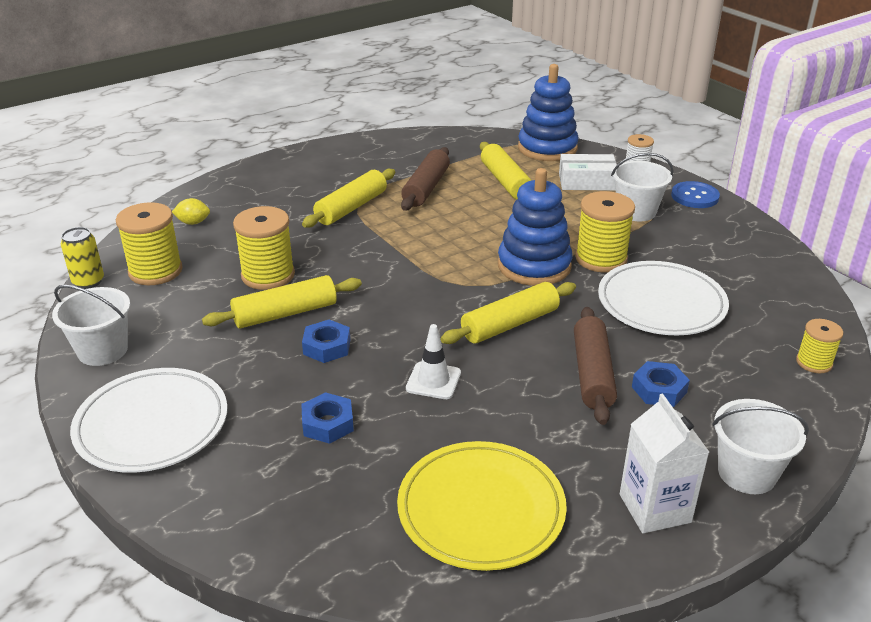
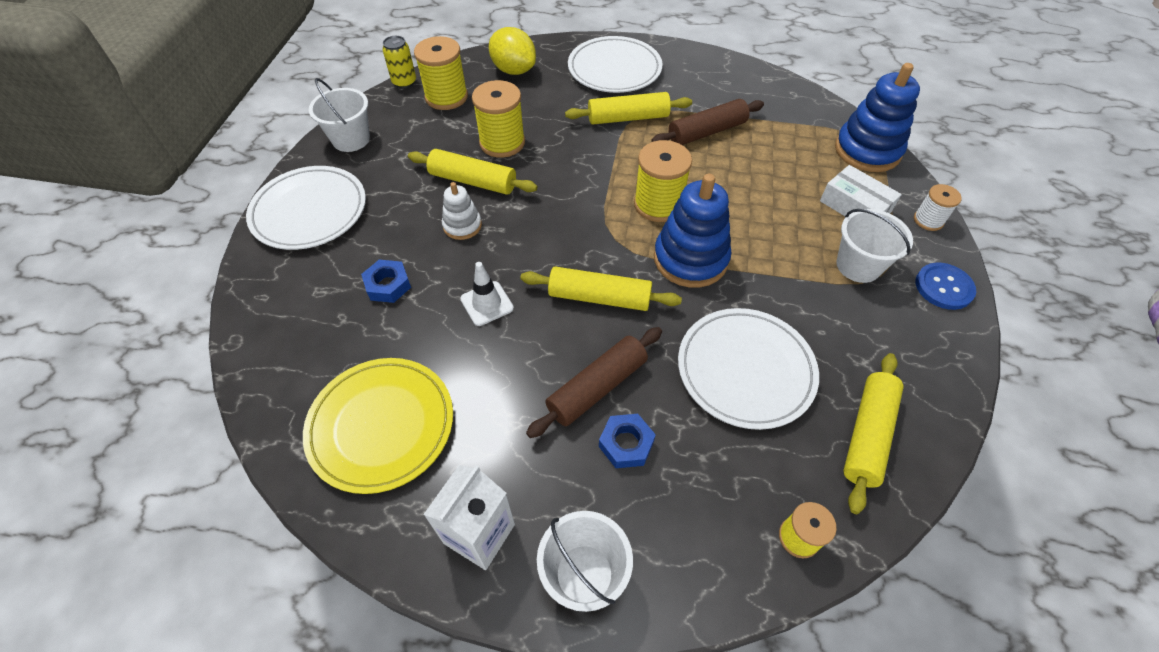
camera: 45 degrees right, 20 degrees up
yellow lemon [172,198,210,225] -> yellow lemon [489,27,536,75], size x1.91
blue nut [302,320,350,363] -> white stacking toy [442,182,482,240]
yellow rolling pin [480,142,531,199] -> yellow rolling pin moved to [843,353,903,514]
yellow spool [575,191,635,272] -> yellow spool moved to [634,140,692,222]
none -> white plate [568,36,663,93]

